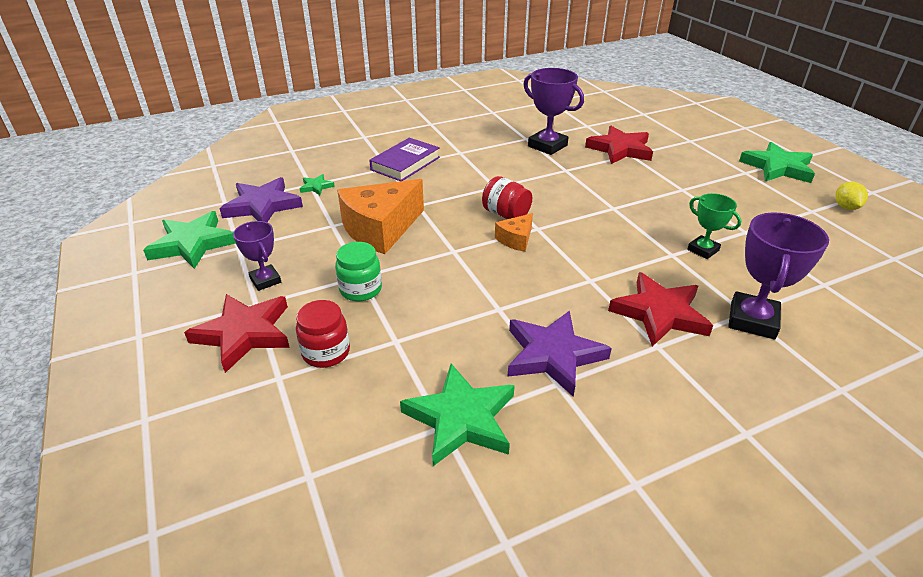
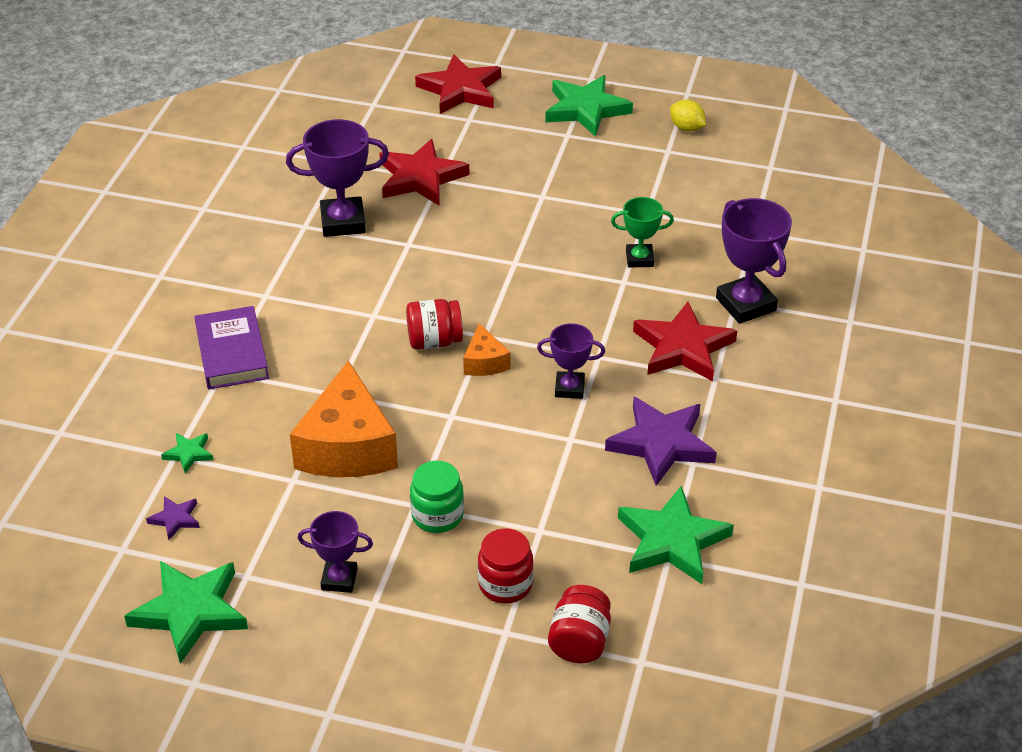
camera: 50 degrees left, 5 degrees up
red star [184,294,290,373] -> red star moved to [415,54,501,114]
purple star [219,177,303,222] -> purple star [146,496,200,540], size x0.47
none -> purple trophy [537,323,605,399]
none -> red jar [548,585,611,663]

